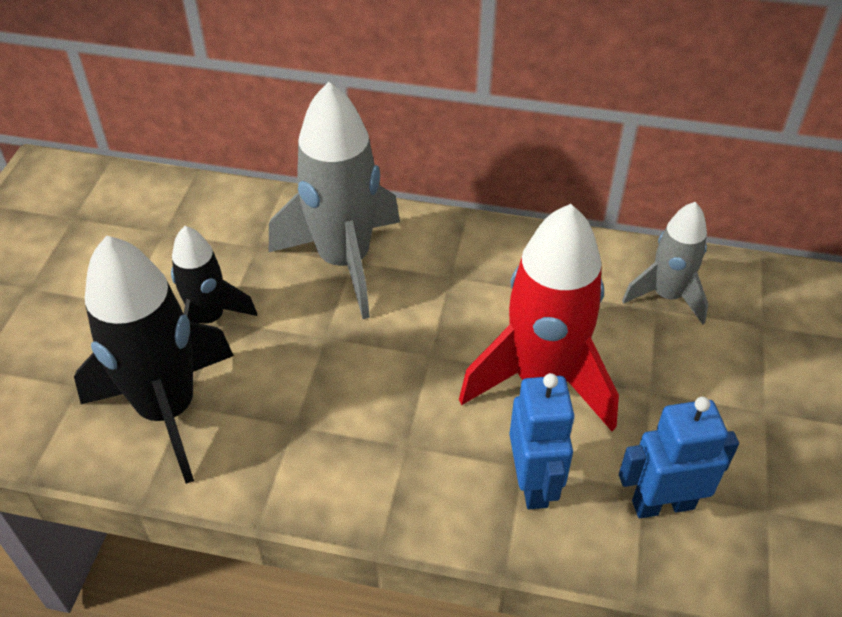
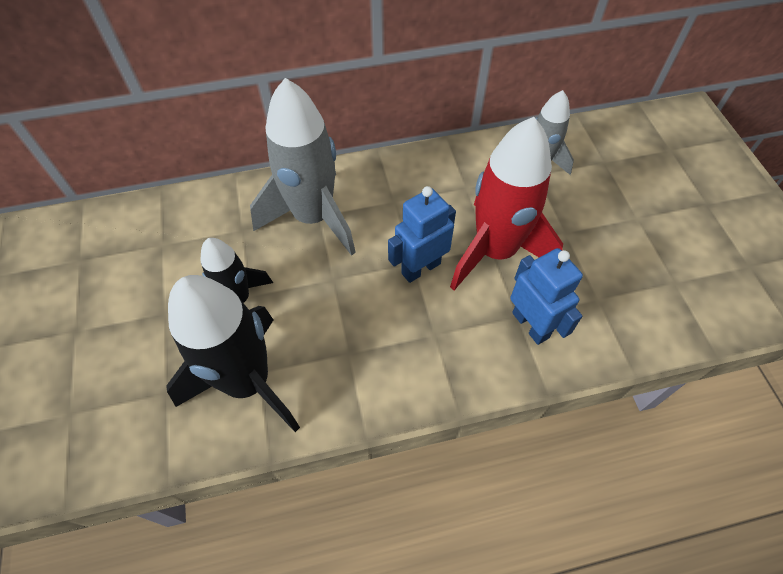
camera: 25 degrees left, 10 degrees up
blue robot [619,397,739,518] -> blue robot moved to [388,186,456,283]

